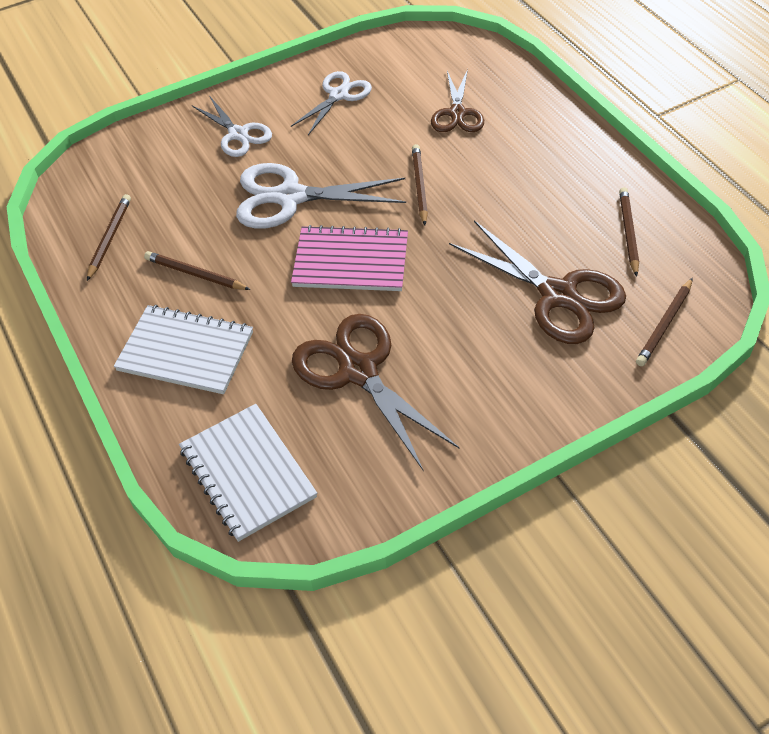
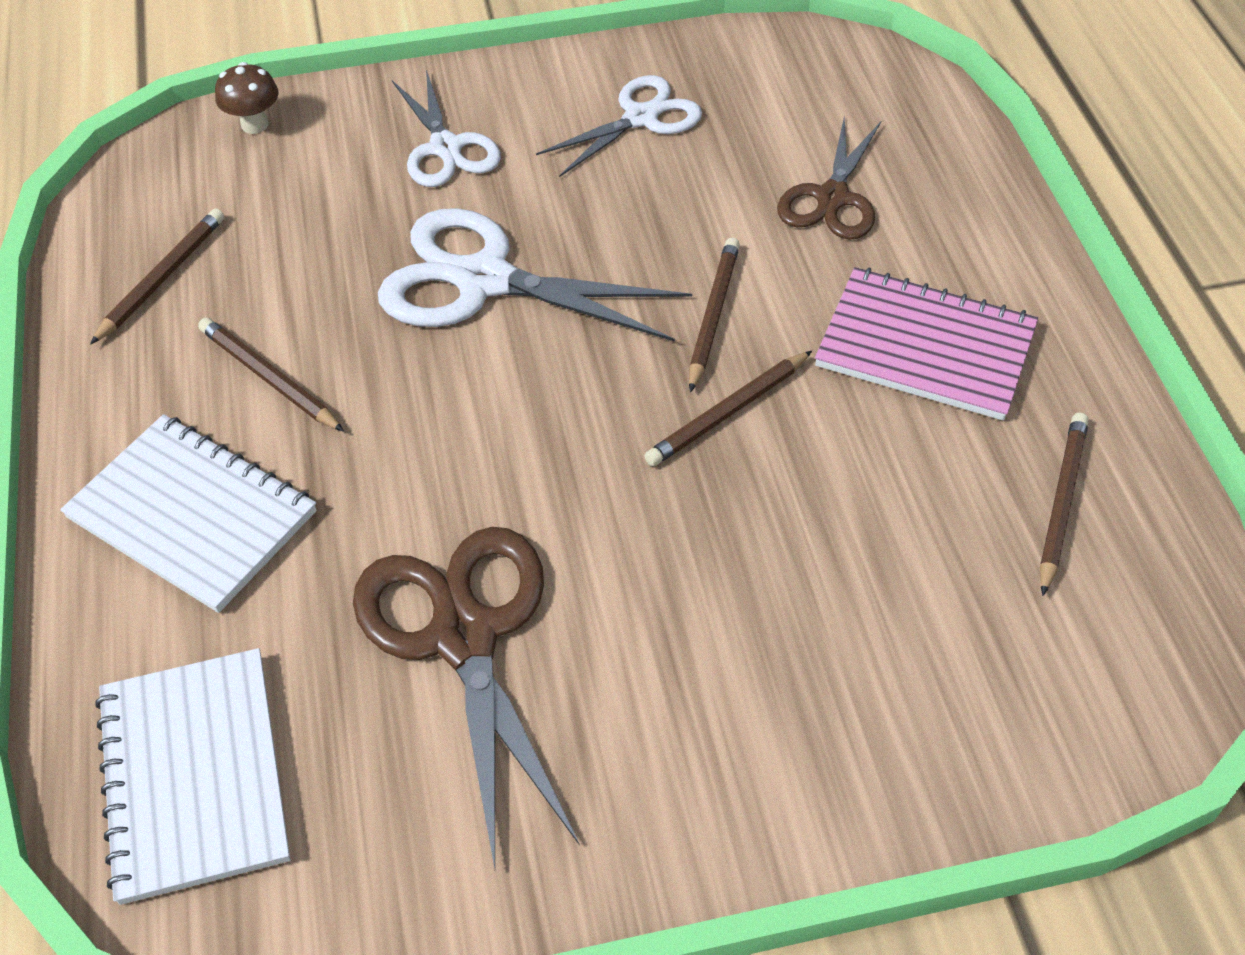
camera: 15 degrees right, 0 degrees up
pink notebook [291,225,408,291] -> pink notebook moved to [815,267,1038,421]
brown scissors [449,220,626,344] -> none
brown pencil [636,278,693,366] -> brown pencil moved to [644,351,812,466]
none -> brown mushroom [215,62,278,134]

